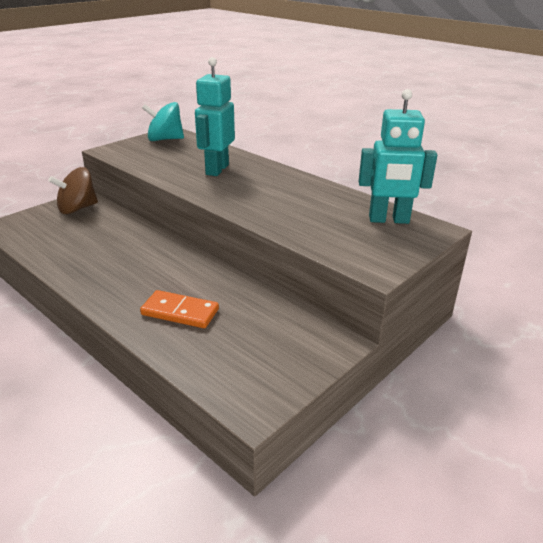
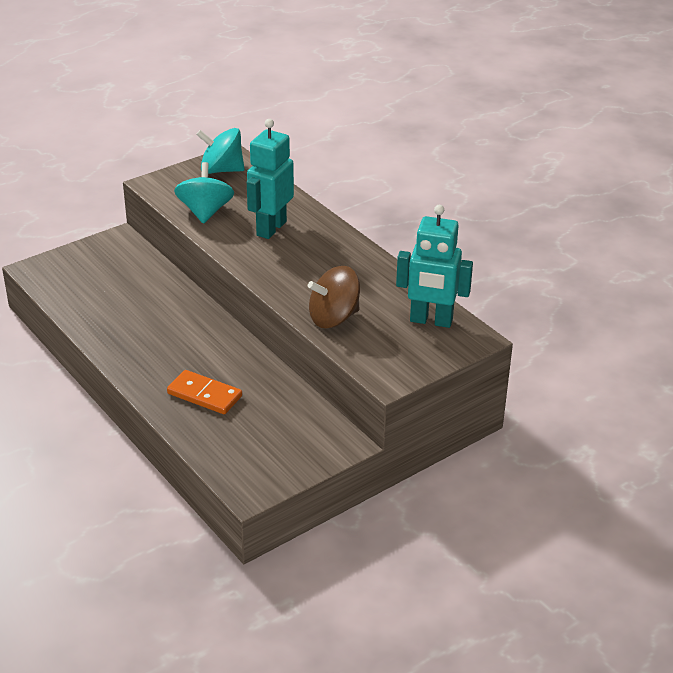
camera: 10 degrees right, 5 degrees up
brown spinning top [48,167,98,214] -> brown spinning top moved to [308,266,360,328]
none -> turquoise spinning top [174,162,234,224]

